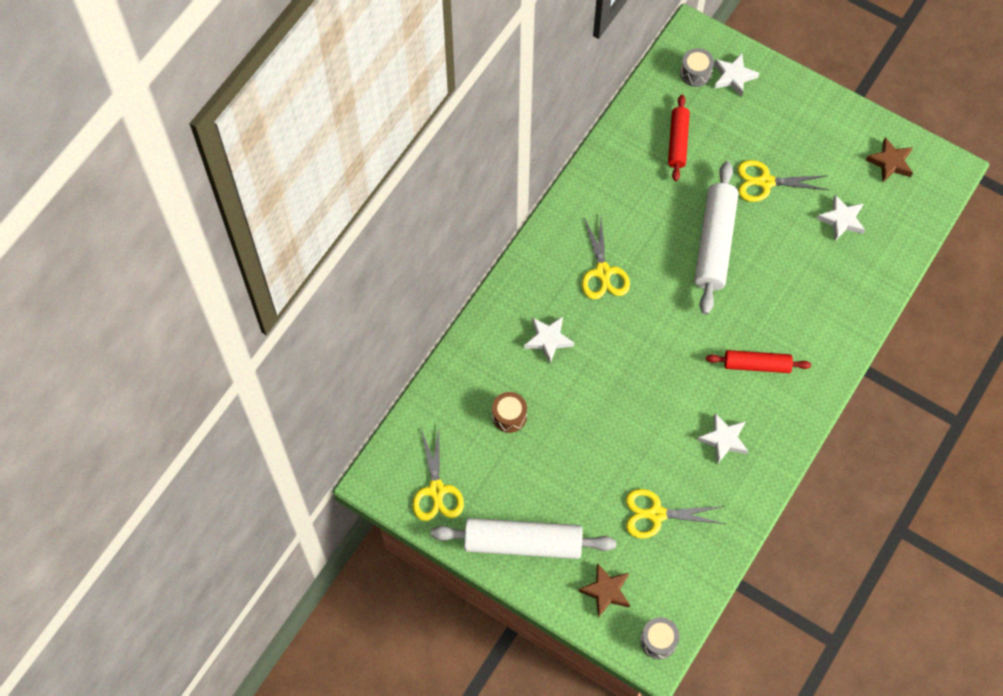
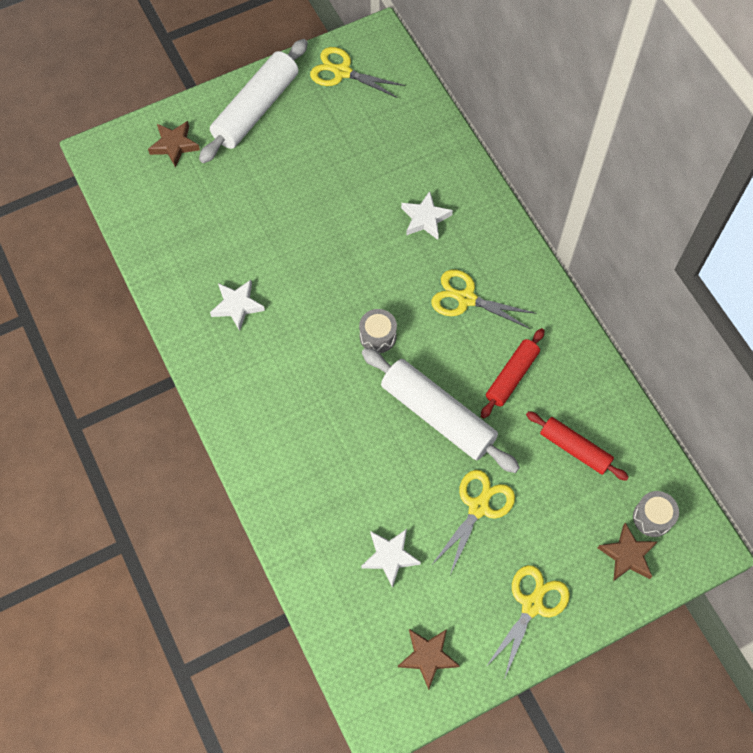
camera: 120 degrees right, 0 degrees up
brown drum [492,392,527,433] -> none
yellow scissors [626,489,725,538] -> yellow scissors moved to [485,565,570,679]
grey drum [640,617,680,659] -> grey drum moved to [359,309,397,353]
red rolling pin [706,350,811,373] -> red rolling pin moved to [481,328,545,418]
white star [714,53,759,97] -> brown star [598,523,658,581]

